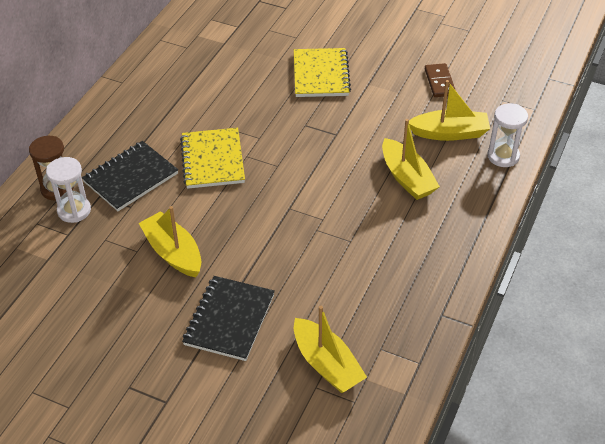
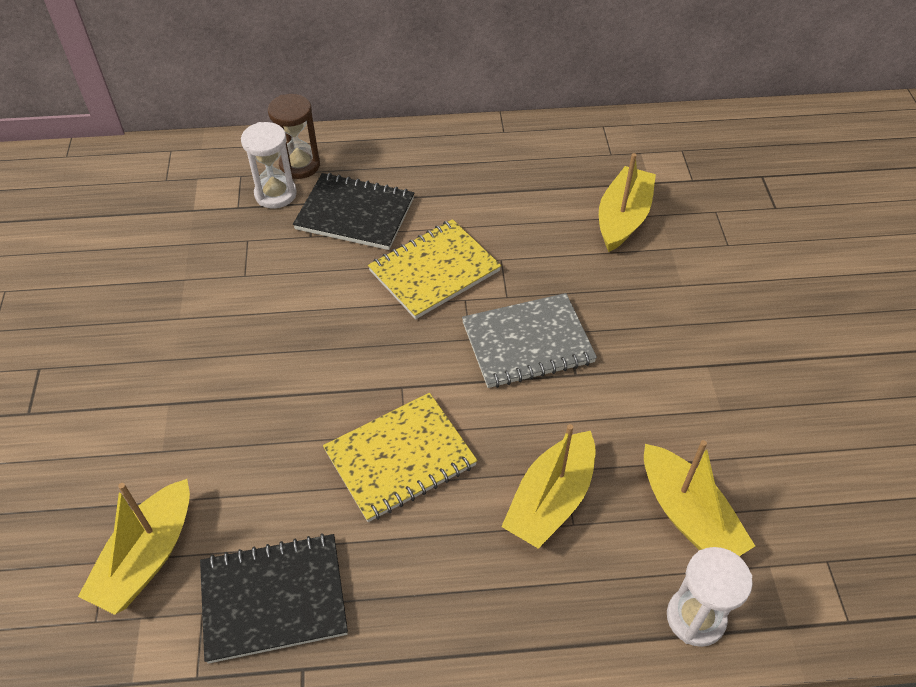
camera: 60 degrees right, 5 degrees up
yellow boat [139,206,201,278] -> yellow boat moved to [599,153,656,252]
black notebook [182,276,275,361] -> black notebook moved to [200,533,348,664]
yellow notebook [294,48,351,97] -> yellow notebook moved to [323,393,478,522]
brown domino [425,63,455,97] -> none
none -> grey notebook [462,293,597,388]

